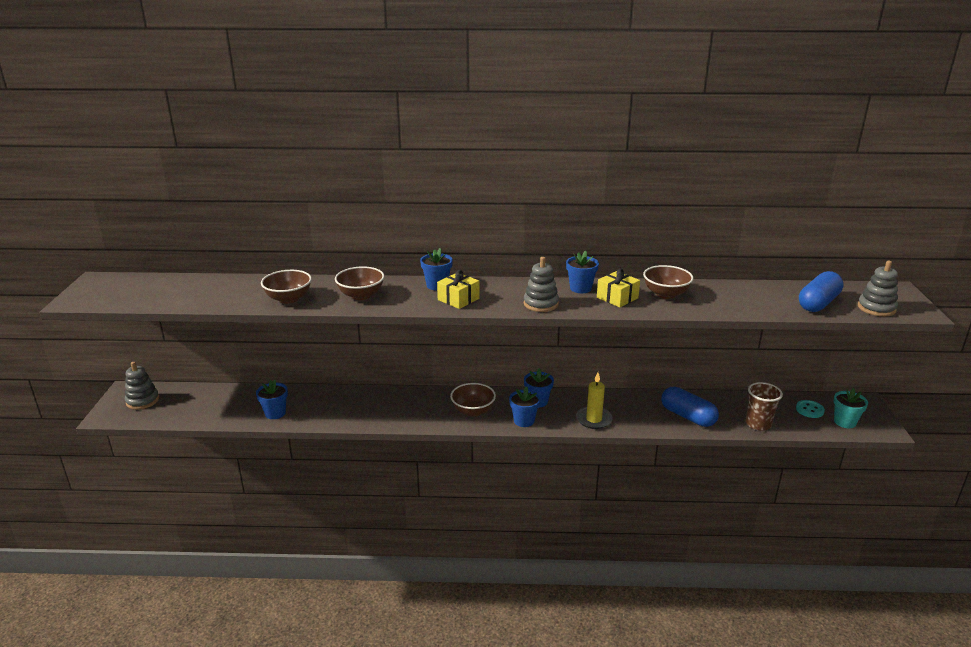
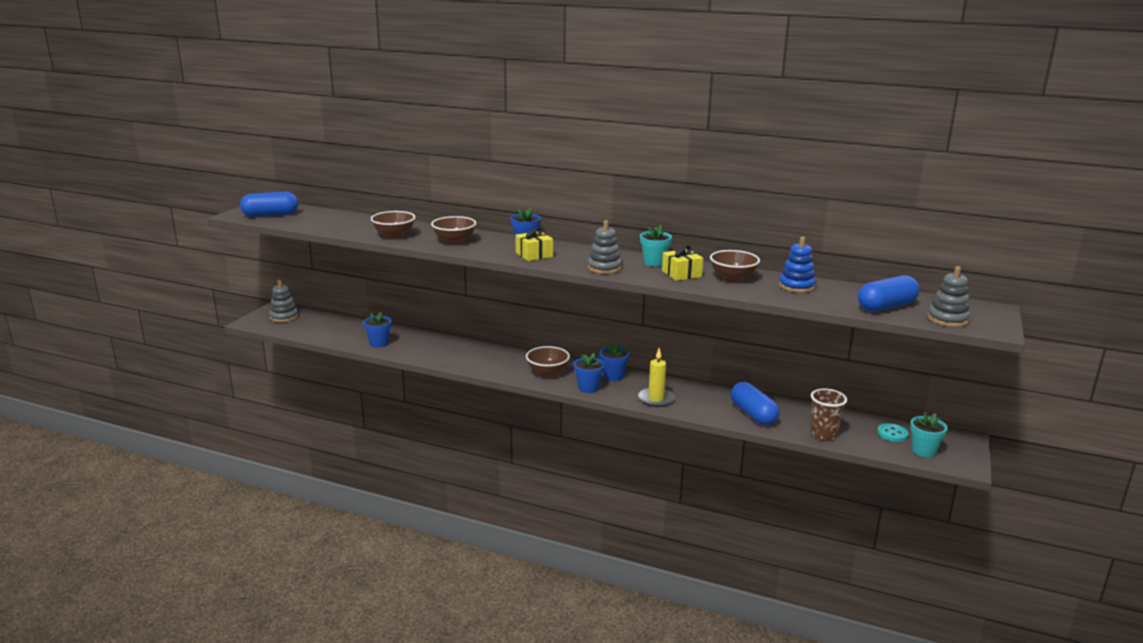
camera: 20 degrees right, 5 degrees down
blue flower pot [566,250,599,293] -> turquoise flower pot [640,225,672,267]
none -> blue capsule [240,192,298,217]
none -> blue stacking toy [779,237,816,293]

